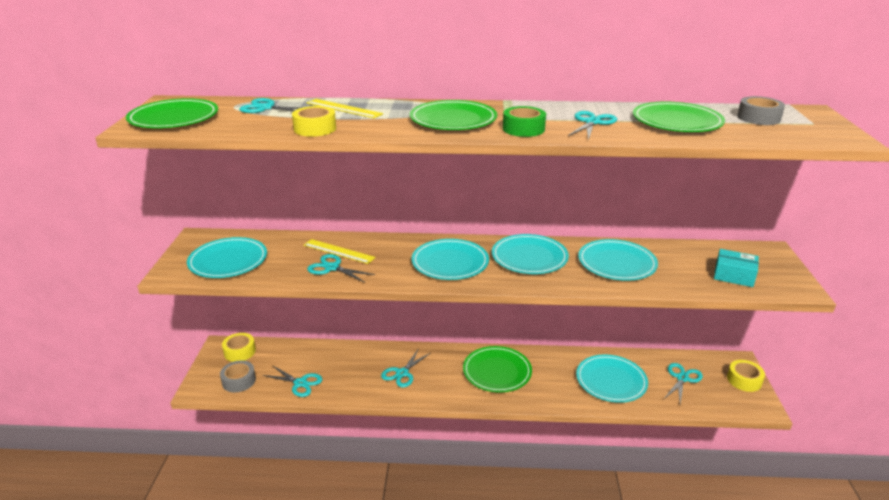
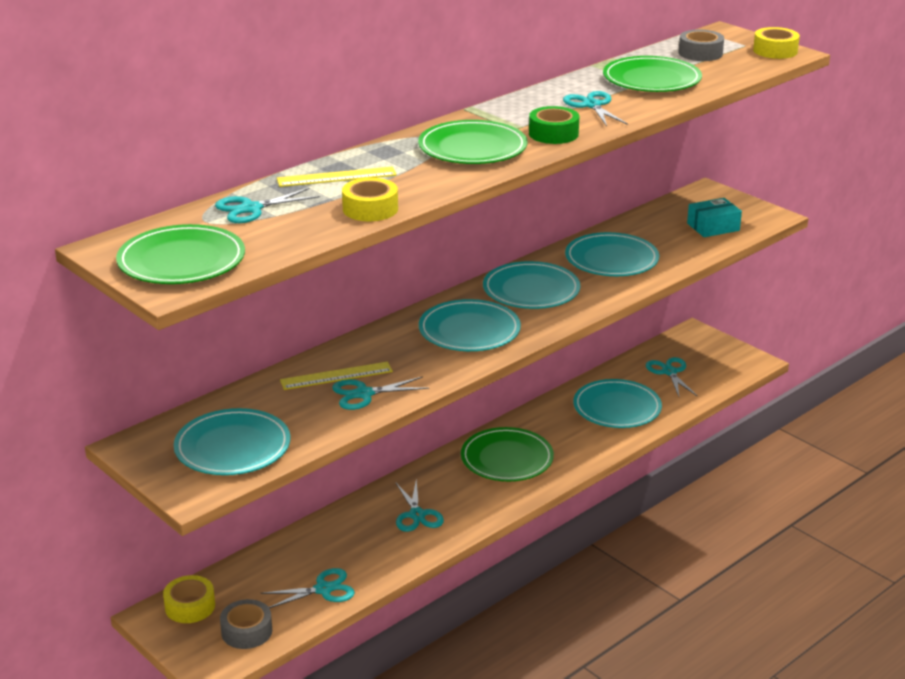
camera: 45 degrees left, 0 degrees up
yellow tape [727,360,765,392] -> yellow tape moved to [753,27,800,59]

